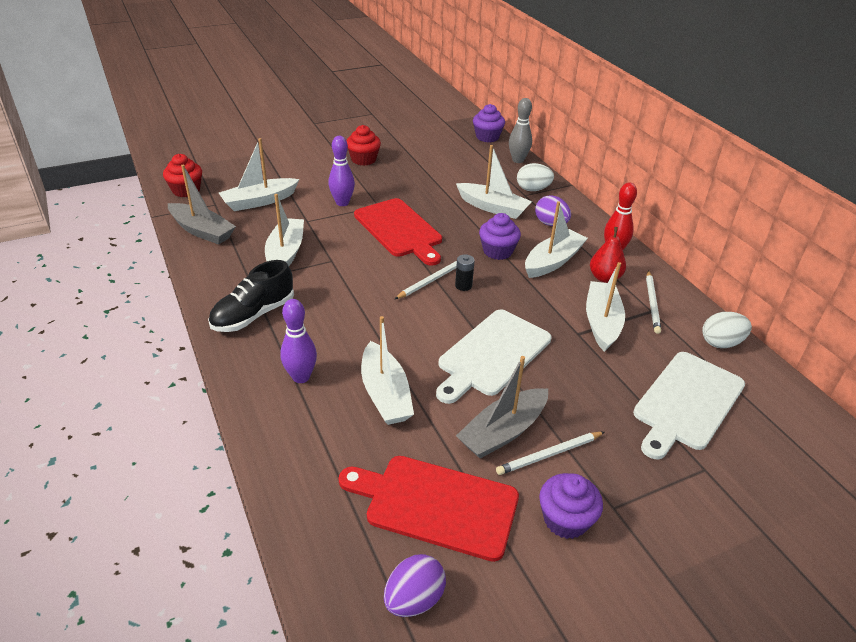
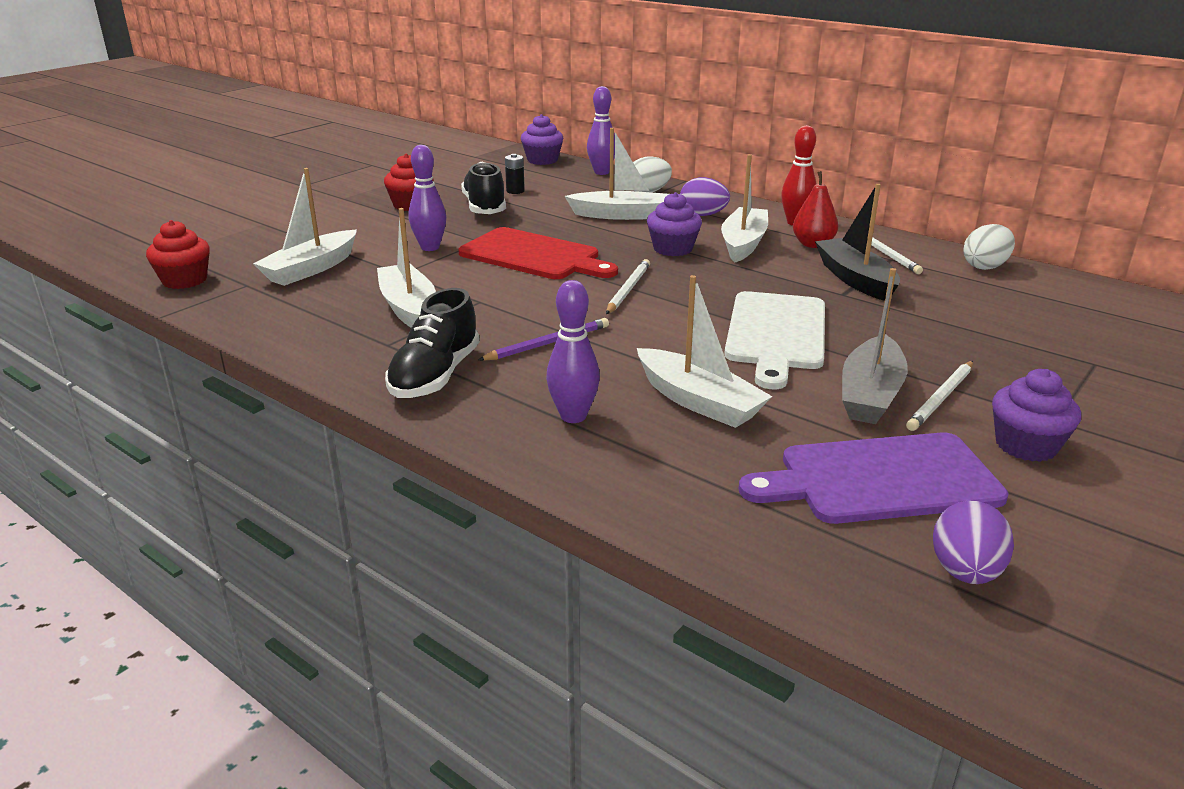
camera: 25 degrees left, 10 degrees down
grey boat [168,165,236,245] -> none
red cutting board [338,456,519,562] -> purple cutting board [739,432,1008,524]
black battery [455,254,475,291] -> black battery moved to [505,154,525,194]
grey bowling pin [509,98,532,163] -> purple bowling pin [587,86,615,175]
white boat [586,262,625,352] -> black boat [815,184,900,301]
white cutting board [633,352,745,460] -> none
none -> black shoe [461,161,506,214]
none -> purple pencil [478,318,609,361]

